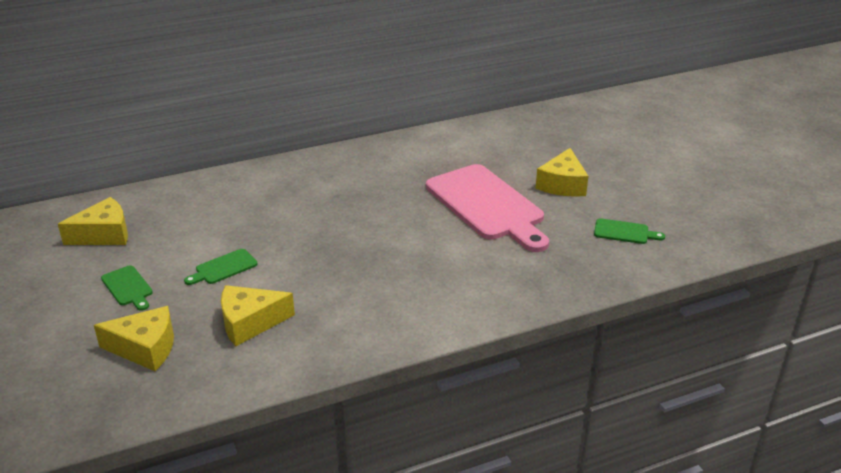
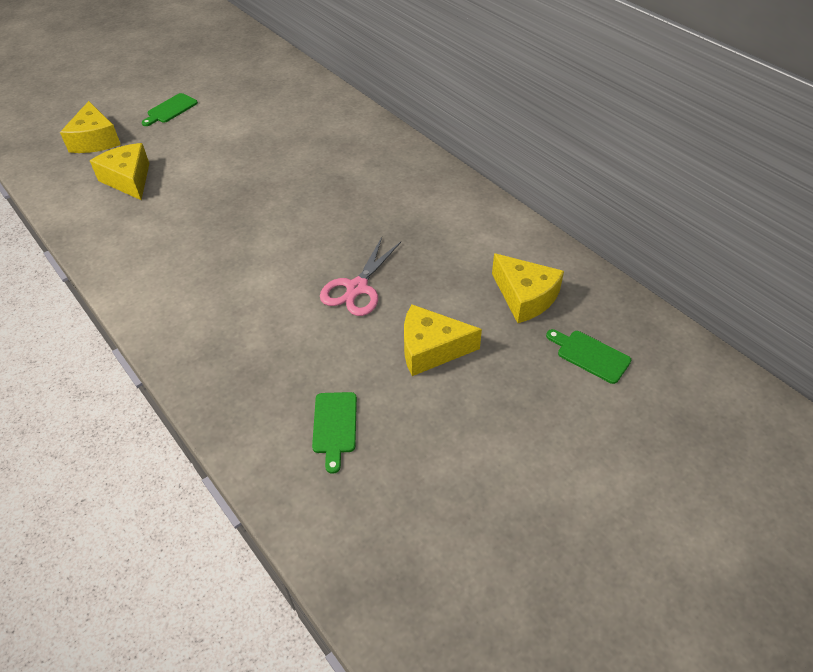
camera: 75 degrees right, 15 degrees up
yellow cheese [58,197,128,245] -> yellow cheese moved to [492,253,564,323]
green cutting board [184,249,257,285] -> green cutting board moved to [546,329,631,384]
pink cutting board [426,164,549,252] -> pink scissors [320,237,401,316]

